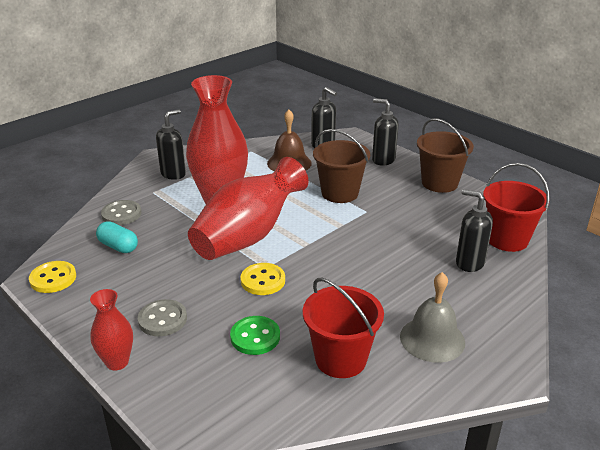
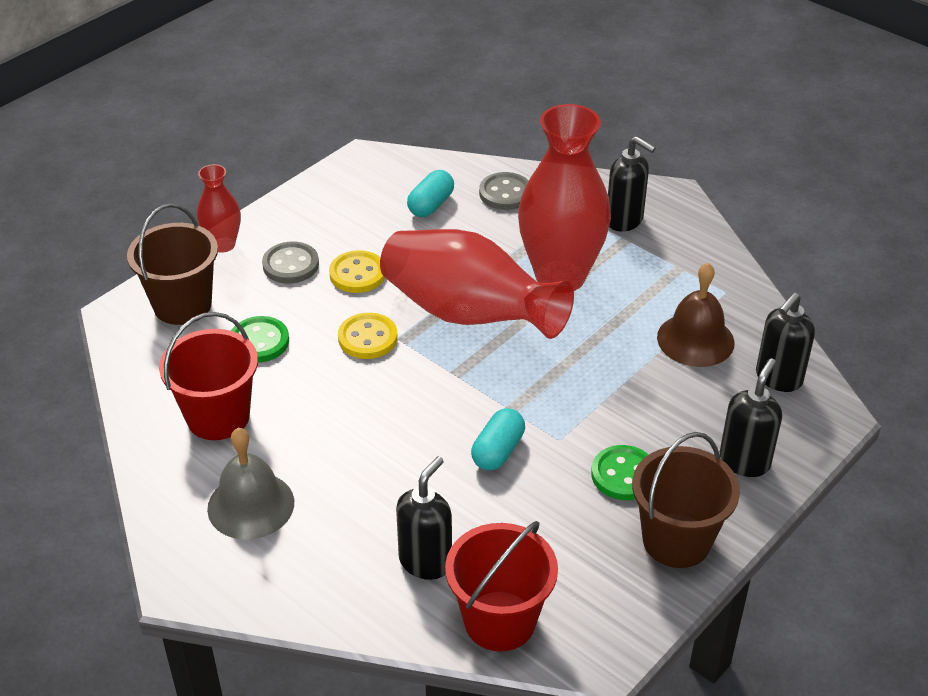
camera: 85 degrees right, 10 degrees up
yellow button [29,261,76,293] -> yellow button moved to [329,250,385,293]
brown bucket [313,129,370,203] -> brown bucket moved to [127,203,218,325]
none -> turquoise capsule [471,408,525,470]
none -> green button [591,445,649,500]

